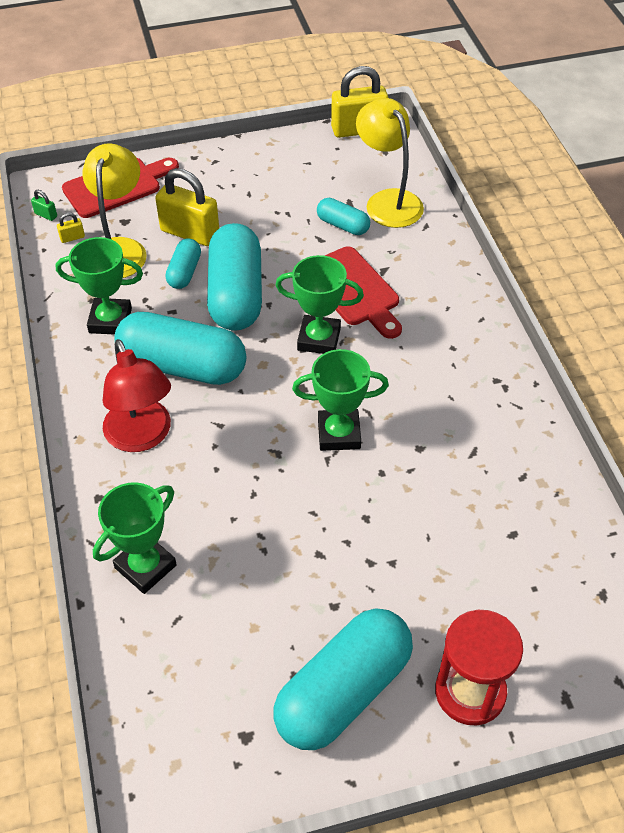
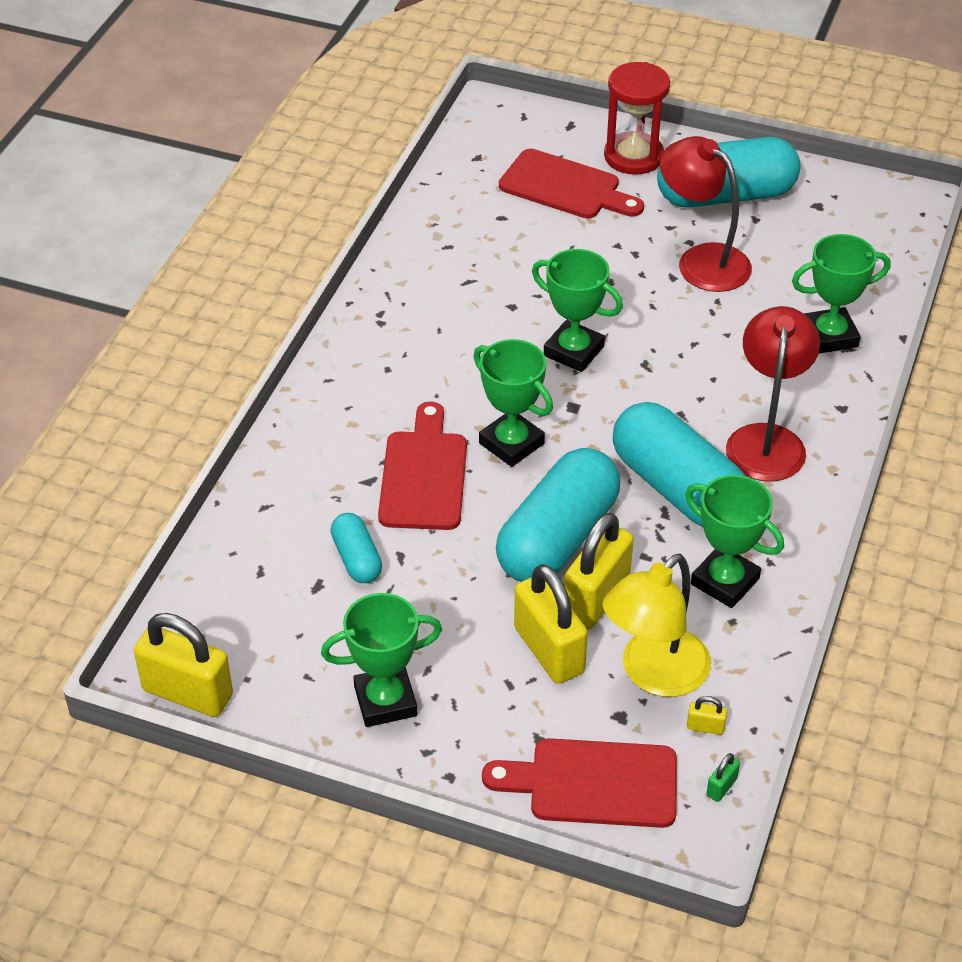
camera: 145 degrees left, 5 degrees down
green padlock [31,190,57,221] -> green padlock turned 60 degrees clockwise [706,753,740,802]
turquoise capsule [165,238,201,289] -> yellow padlock [563,512,633,629]
yellow lamp [356,98,424,228] -> none
none -> green trophy [321,593,442,727]
none -> red cutting board [499,149,644,219]
none -> red lamp [660,136,752,292]

